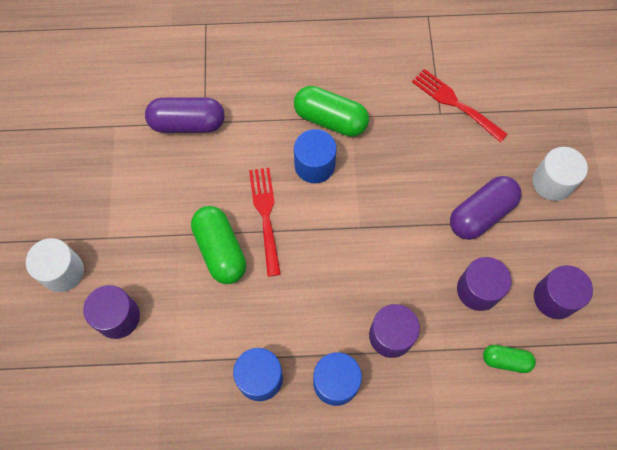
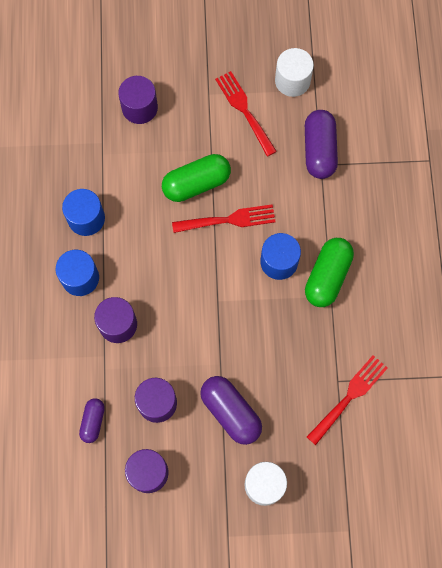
camera: 90 degrees right, 5 degrees up
white cylinder [26,238,84,292] -> white cylinder moved to [275,48,314,97]
green capsule [483,345,536,373] -> purple capsule [79,398,105,443]
none -> red fork [215,71,277,156]

